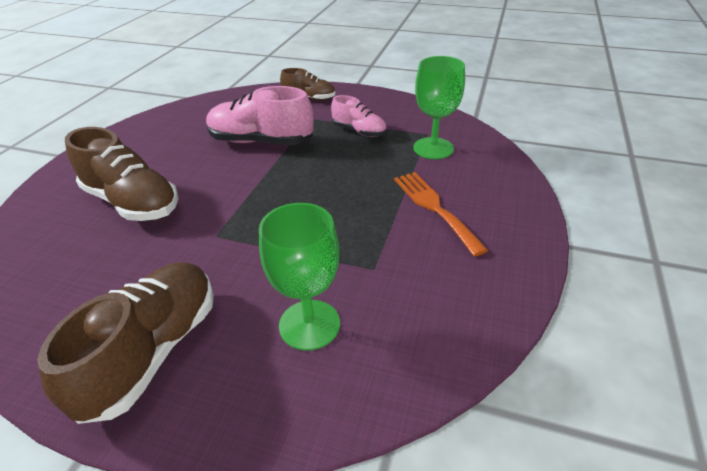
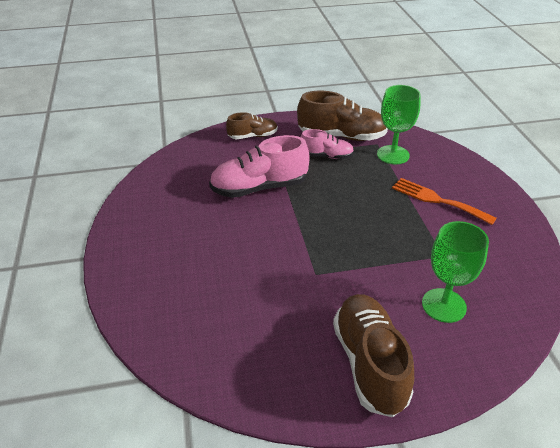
camera: 30 degrees left, 0 degrees up
brown shoe [65,127,178,221] -> brown shoe moved to [297,91,388,141]

